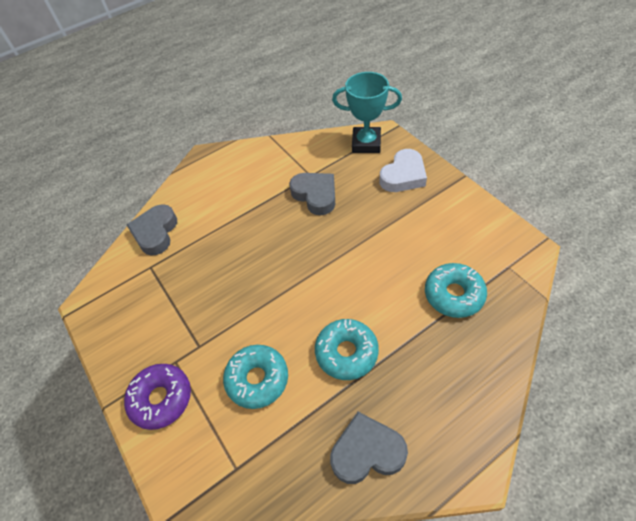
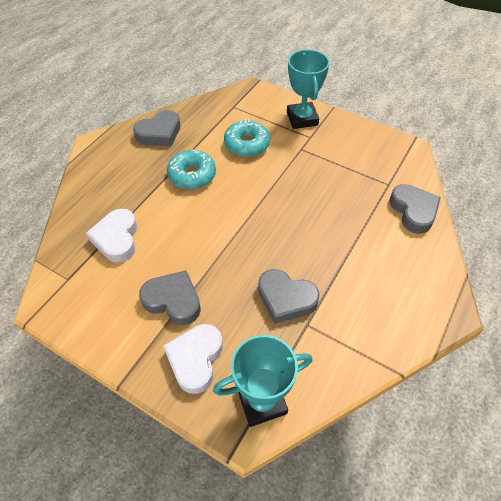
camera: 150 degrees right, 0 degrees up
purple donut [124,364,191,430] -> turquoise trophy [287,50,329,129]
turquoise donut [425,263,487,318] -> white heart [86,209,137,263]
none -> grey heart [139,270,201,325]

